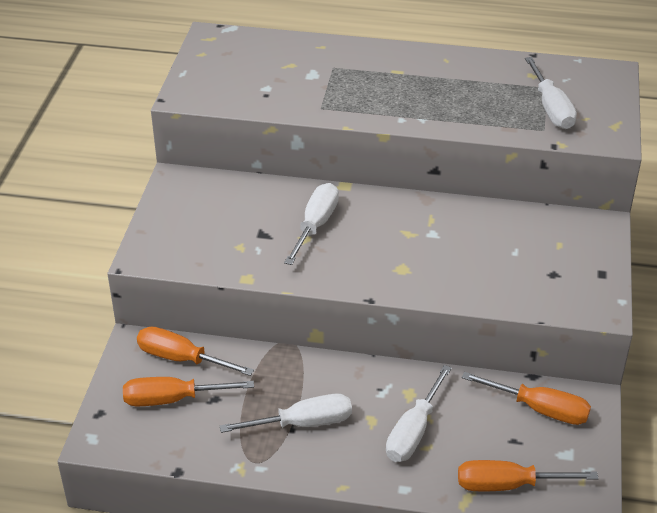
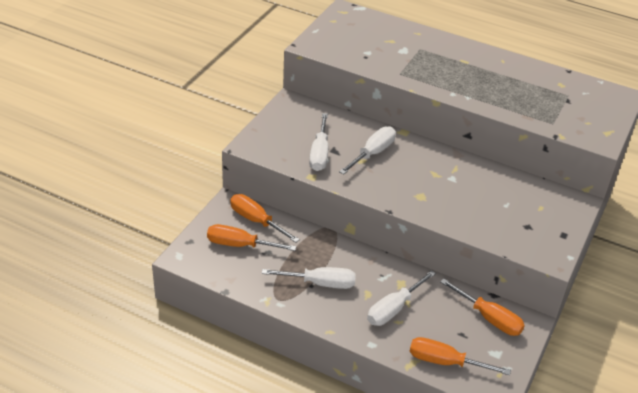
camera: 15 degrees right, 0 degrees up
white screwdriver [525,57,577,129] -> white screwdriver moved to [309,113,328,171]

